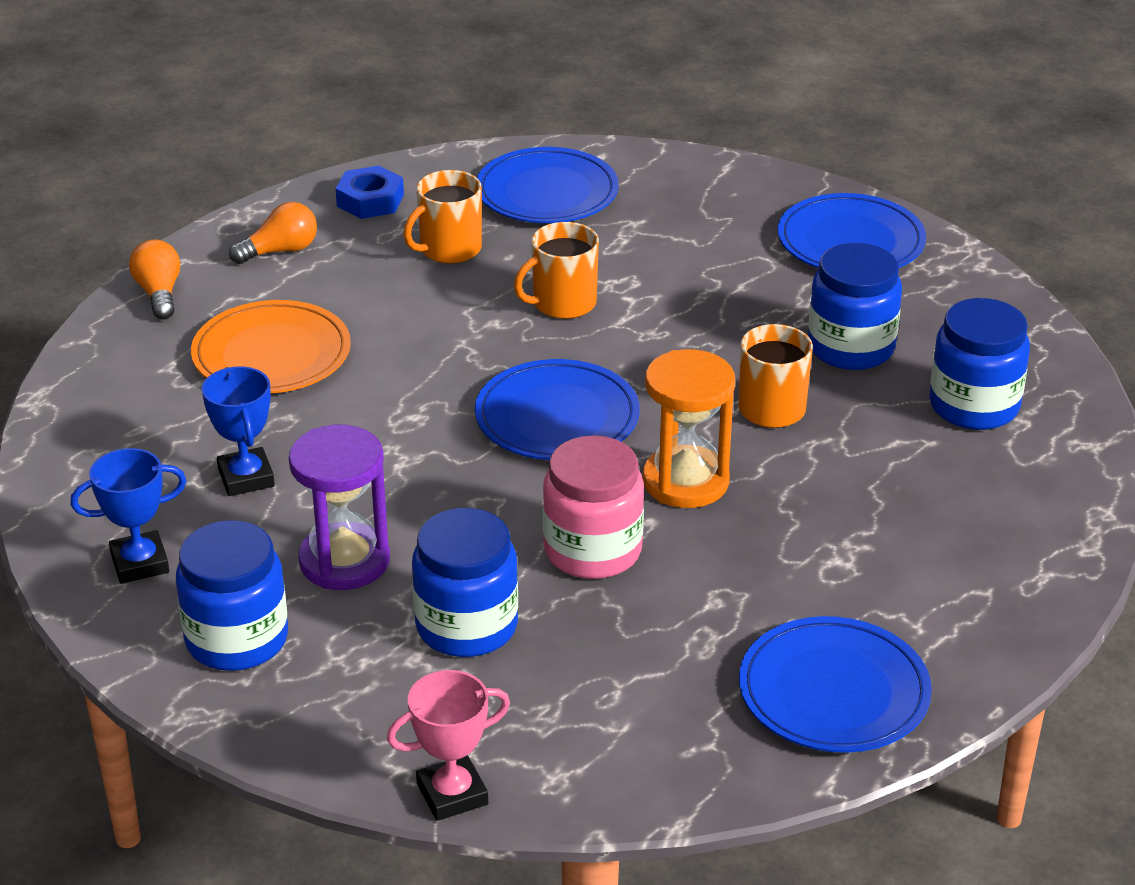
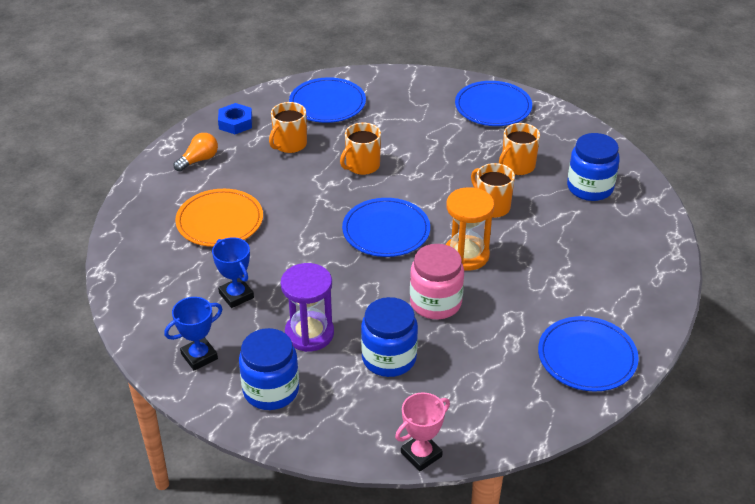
camera: 15 degrees left, 5 degrees up
orange light bulb [129,239,180,319] -> none
blue jar [808,243,902,370] -> orange mug [499,123,540,175]

